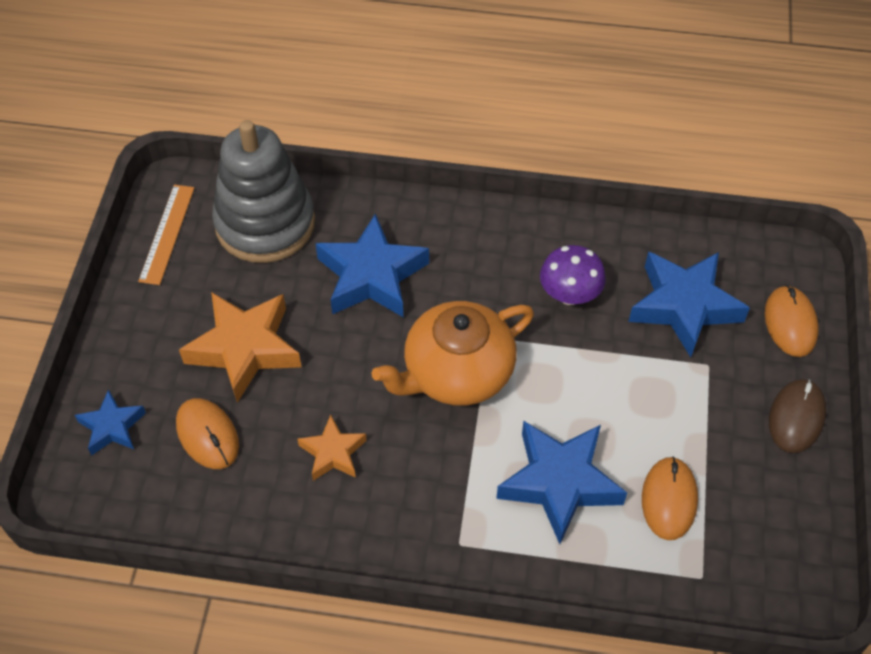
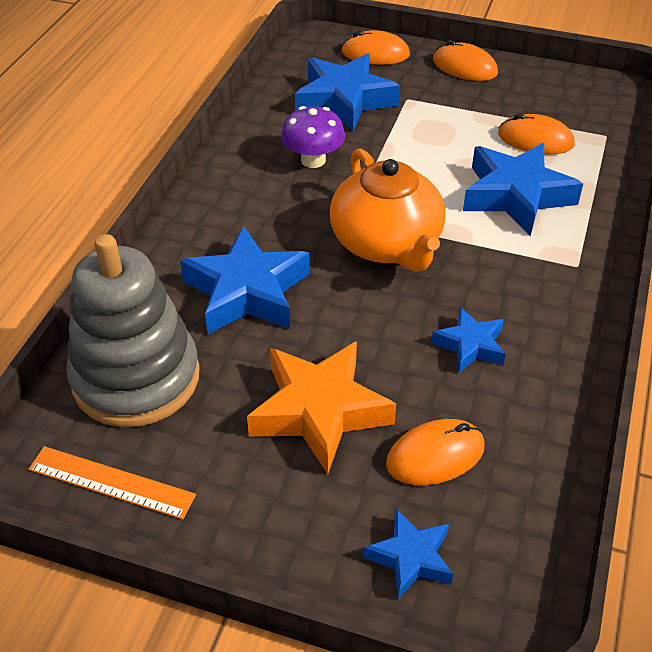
camera: 80 degrees left, 10 degrees down
orange star [297,415,367,481] -> blue star [431,307,506,373]
brown mouse [769,379,826,453] -> orange mouse [433,40,498,81]

